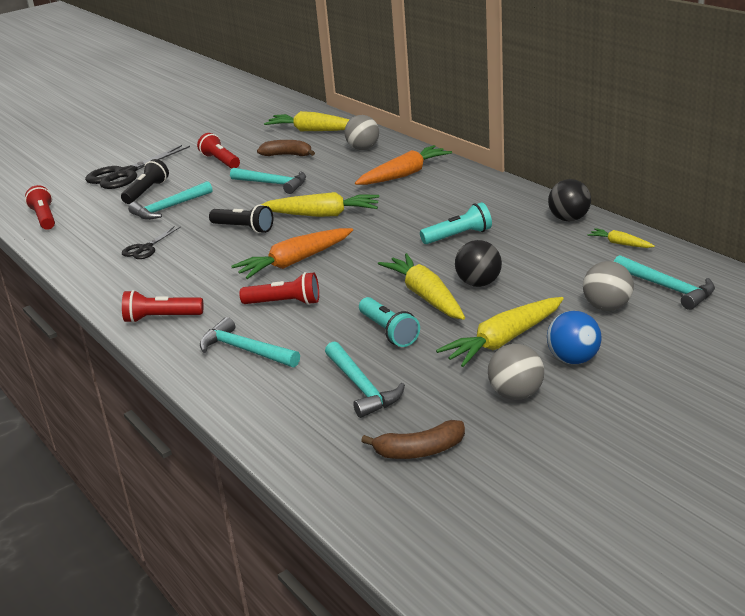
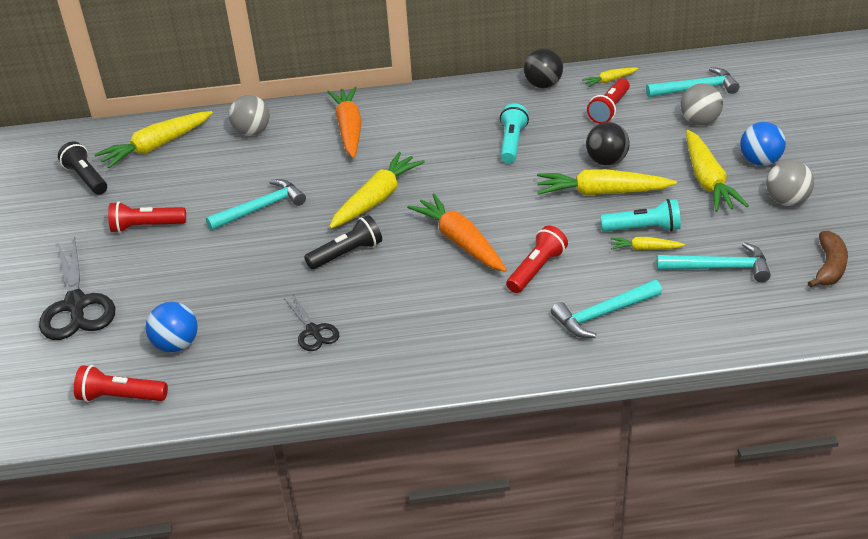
camera: 60 degrees left, 10 degrees up
black flashlight [121,159,169,204] -> black flashlight moved to [58,141,107,195]
red flashlight [122,290,203,323] -> red flashlight moved to [587,78,630,124]
turquoise hammer [128,181,212,220] -> none
orange carrot [231,228,353,279] -> orange carrot turned 150 degrees clockwise [407,194,507,272]
brown banana [257,140,315,156] -> none
none -> blue ball [146,302,198,353]
none -> yellow carrot [611,237,685,250]

